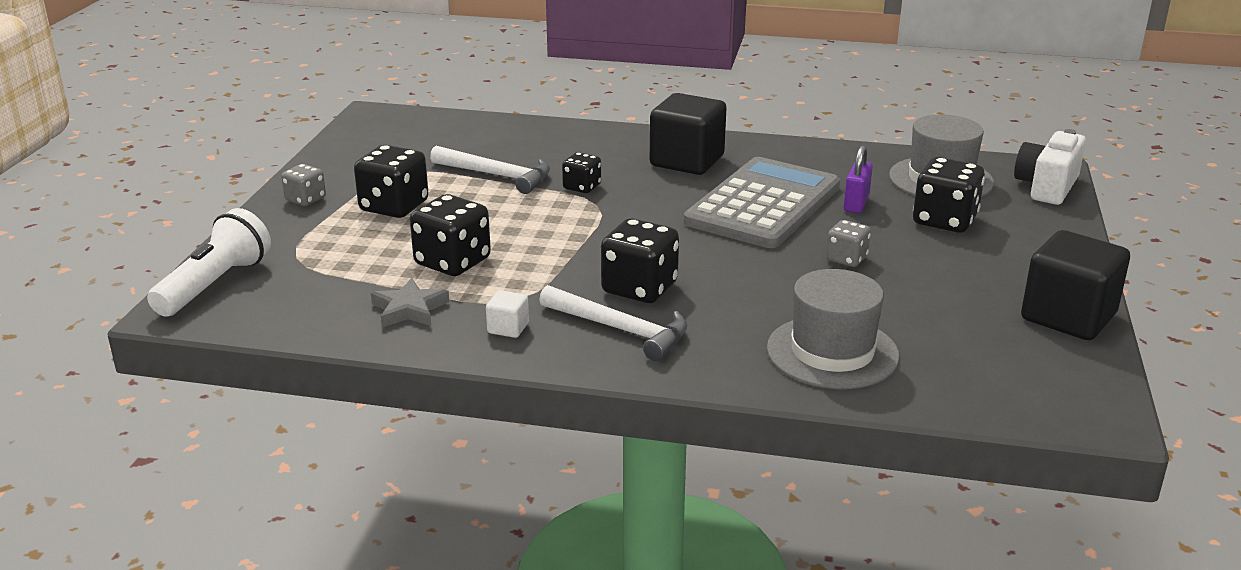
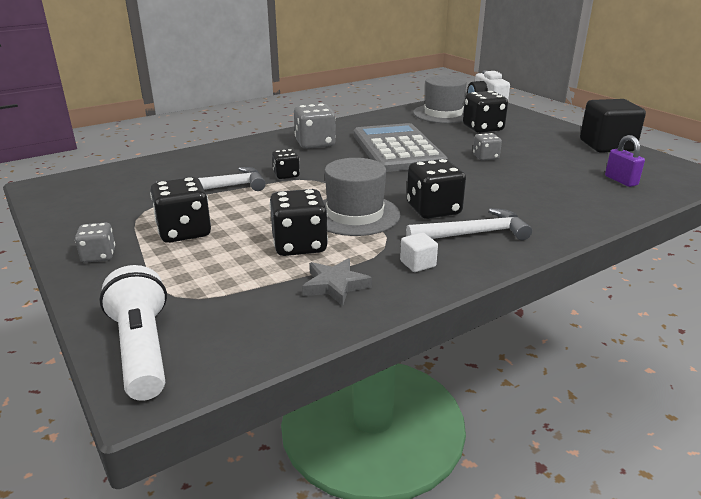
camera: 45 degrees left, 0 degrees up
black cube [650,93,727,175] -> grey dice [294,104,336,149]
grey hat [767,269,899,389] -> grey hat moved to [323,158,400,236]
purple padlock [844,145,873,213] -> purple padlock moved to [605,135,645,187]

